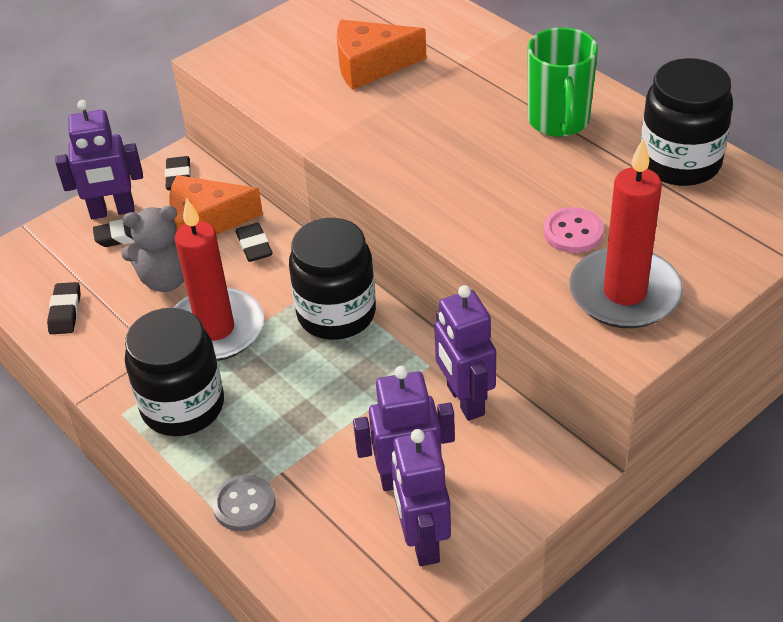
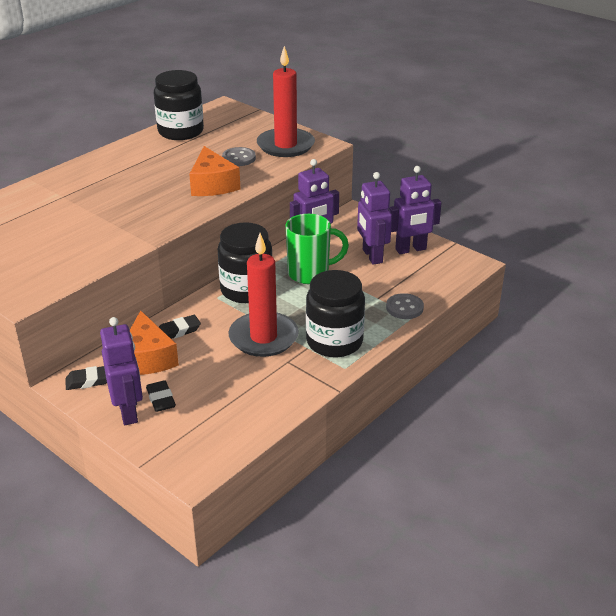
camera: 100 degrees left, 10 degrees down
black eraser [47,282,81,334] -> none
grey teddy bear [121,206,184,292] -> none
orange cheese [337,19,427,90] -> orange cheese moved to [189,146,240,196]
green mug [528,27,598,137] -> green mug moved to [285,214,349,284]
pink button [544,207,604,253] -> grey button [222,147,256,166]

